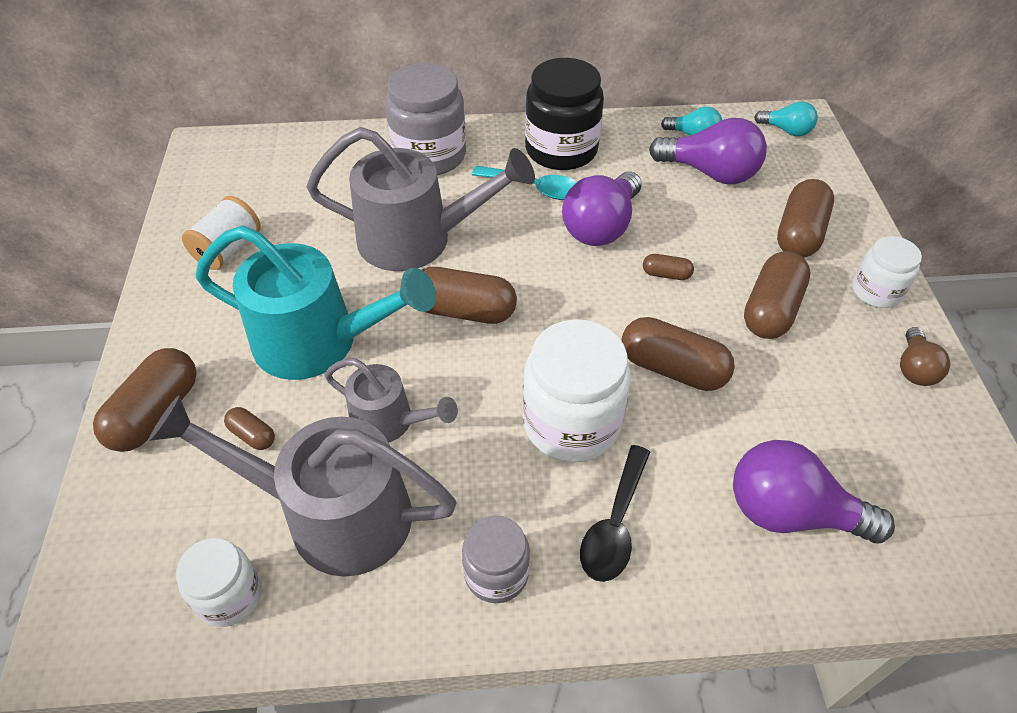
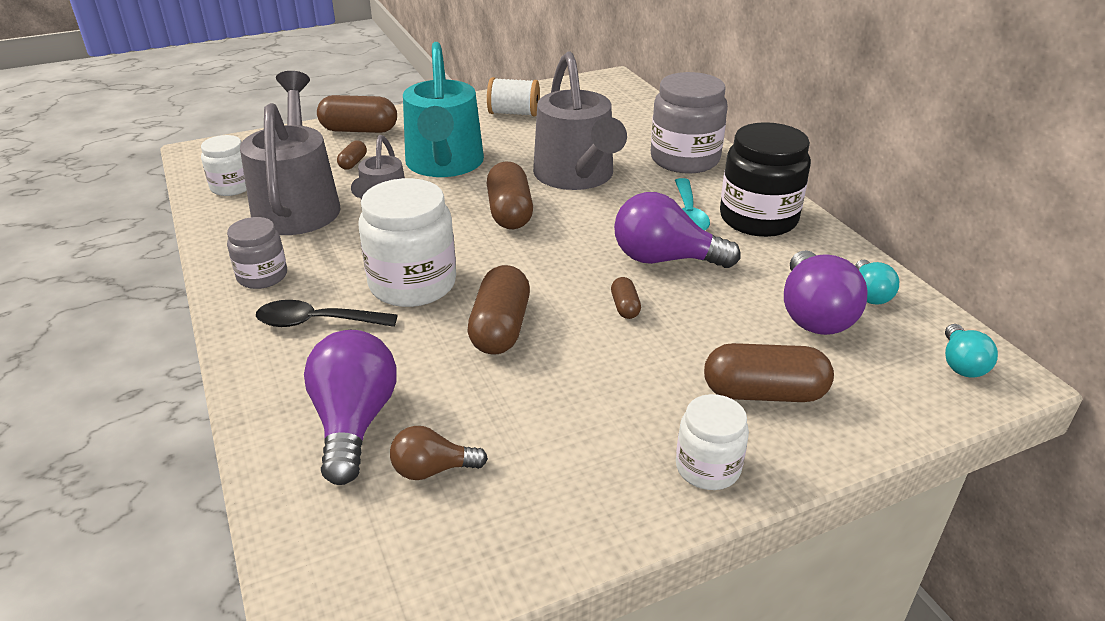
camera: 70 degrees right, 15 degrees down
brown capsule [744,251,811,339] -> none
brown light bulb [900,327,950,386] -> brown light bulb moved to [390,426,488,480]

